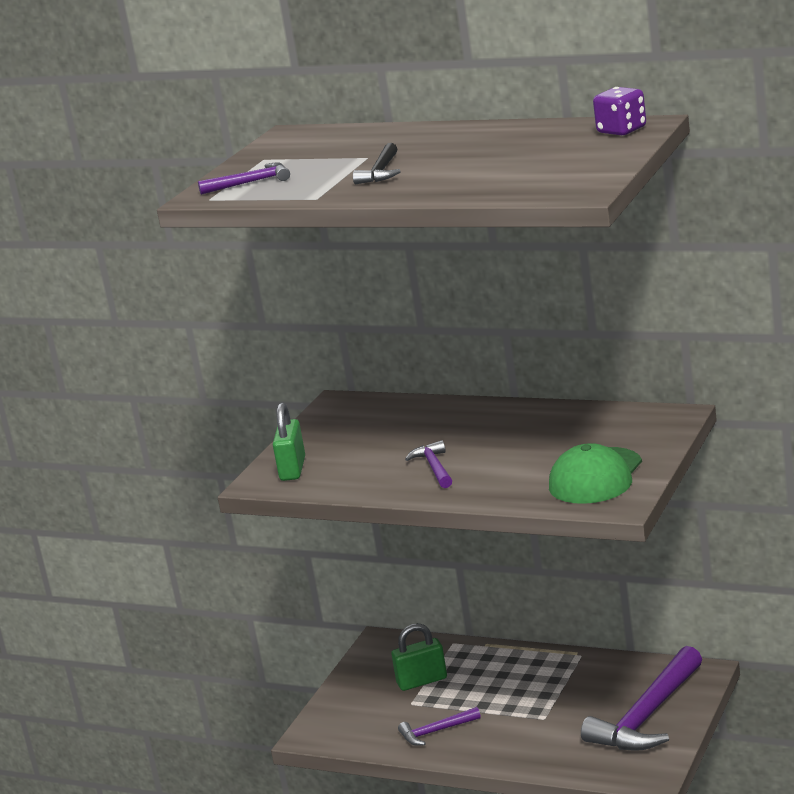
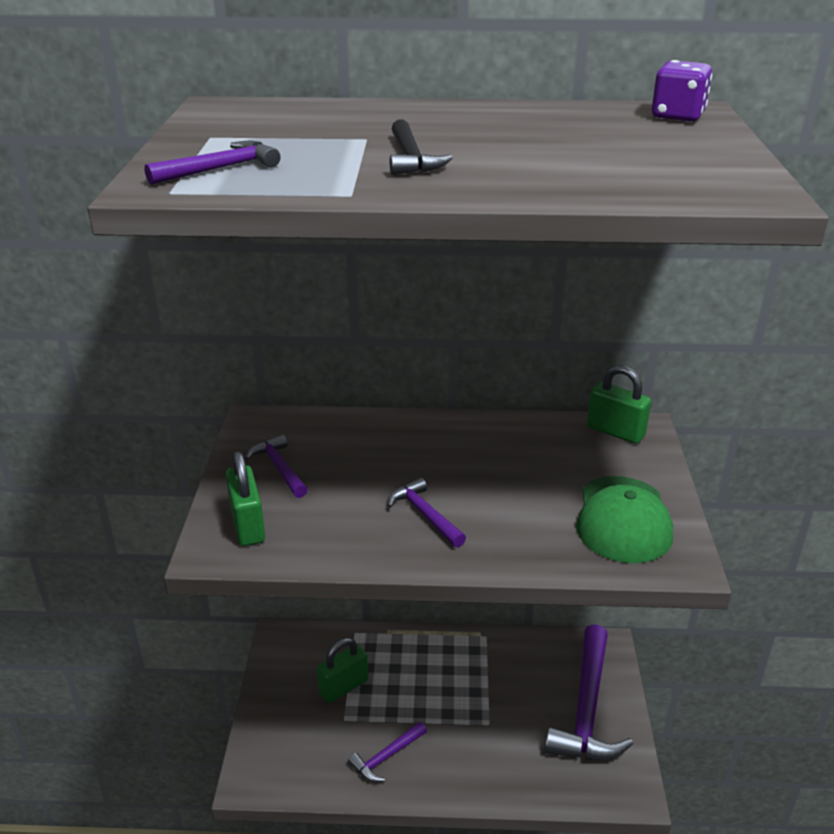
camera: 25 degrees left, 10 degrees up
none -> purple hammer [246,434,308,498]
none -> green padlock [587,365,651,444]

